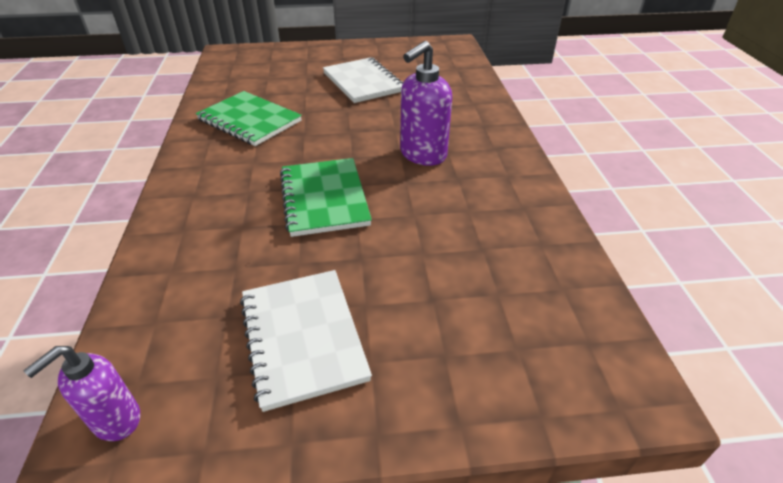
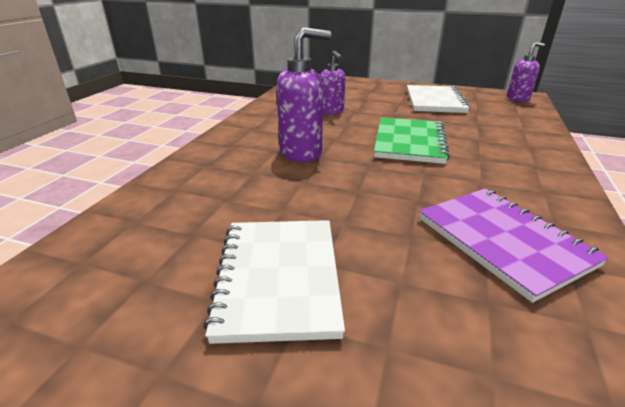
camera: 155 degrees left, 10 degrees down
green notebook [196,91,302,146] -> purple notebook [419,189,609,303]
none -> purple soap dispenser [320,51,345,115]

